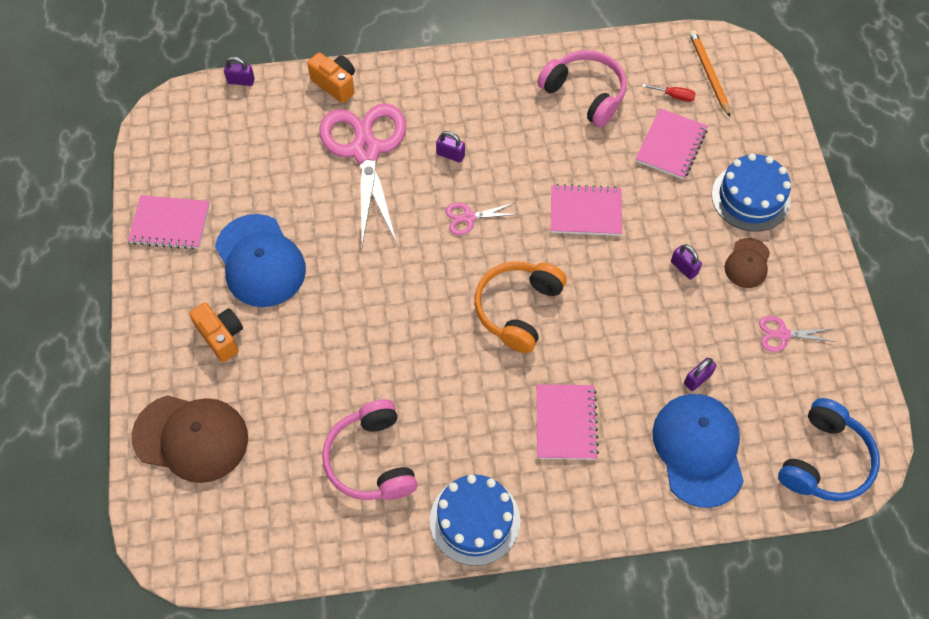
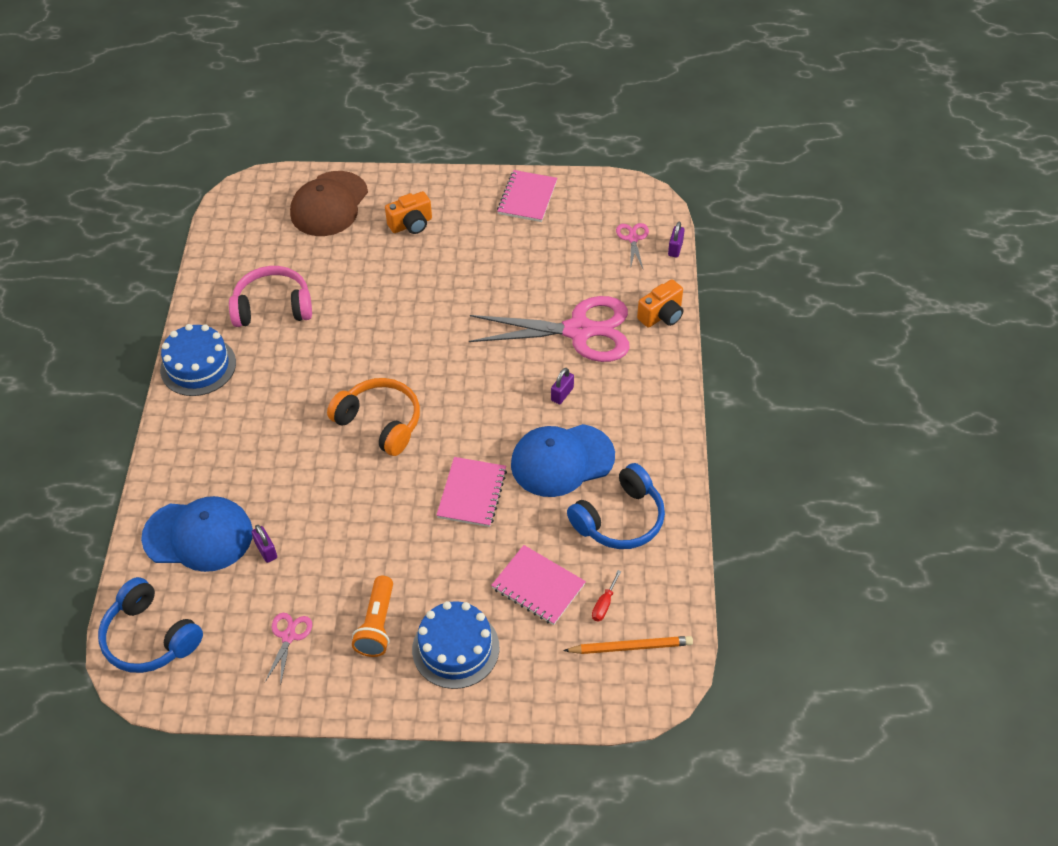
camera: 100 degrees right, 10 degrees down
blue cap [215,214,306,307] -> blue cap moved to [511,424,615,497]
pink scissors [445,203,518,235] -> pink scissors moved to [616,223,649,269]
pink notebook [536,384,599,460] -> none
pink headphones [537,50,626,127] -> blue headphones [567,463,665,549]
purple padlock [671,244,702,280] -> none
brown cap [725,238,770,288] -> orange flashlight [352,576,393,657]

